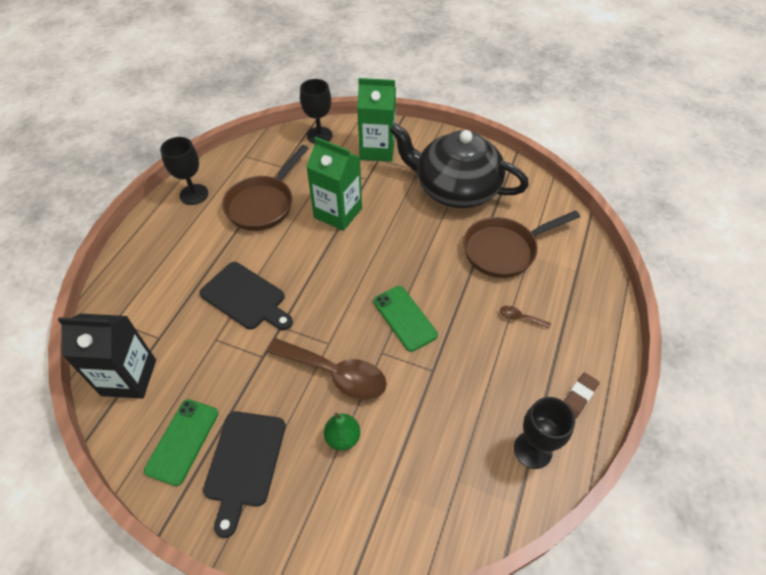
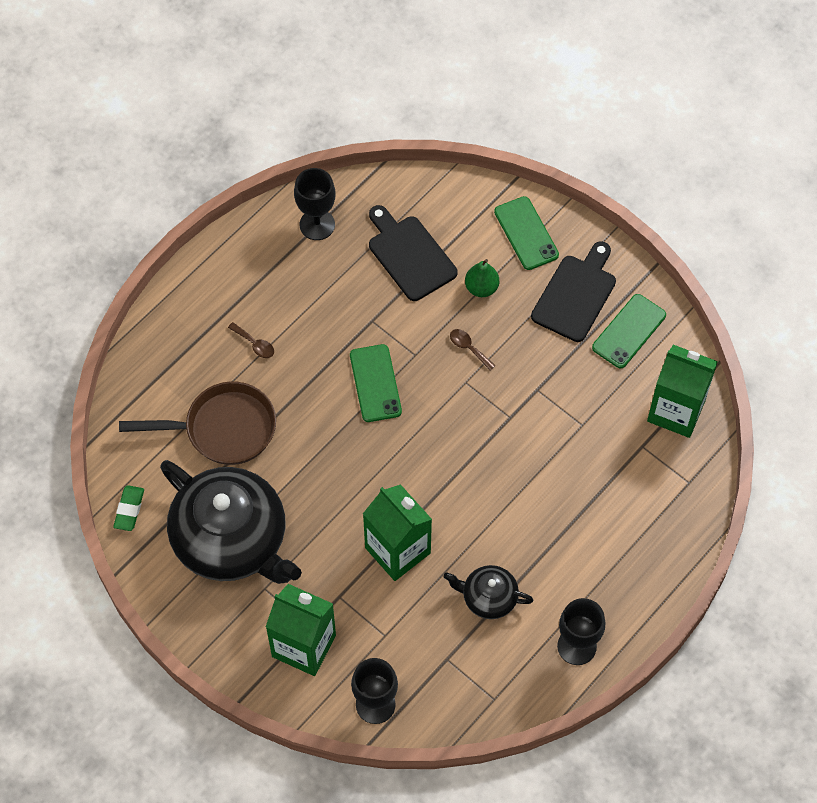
camera: 160 degrees left, 10 degrees up
black carton [58,314,156,399] -> green carton [647,345,718,438]
black cutting board [199,262,293,330] -> black cutting board moved to [369,205,458,301]
brown pan [222,145,309,231] -> black teapot [444,565,533,619]
brown spoon [266,338,387,400] -> brown spoon [450,329,496,370], size x0.42
brown eraser [564,373,599,419] -> none
none -> green eraser [113,485,144,531]
none -> green phone [494,196,559,270]

